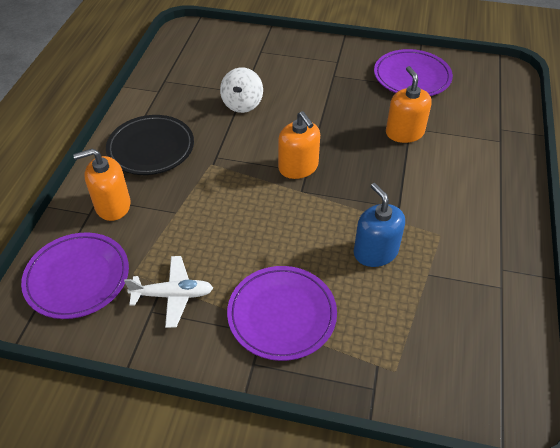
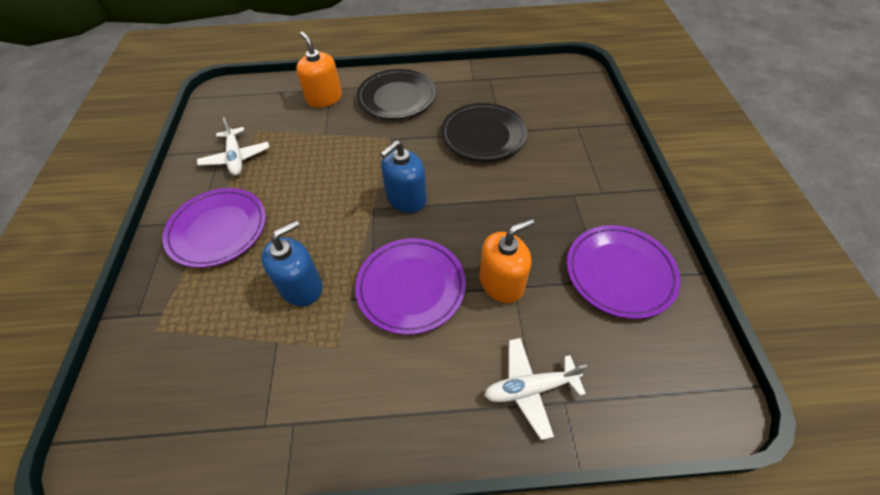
camera: 75 degrees right, 5 degrees up
purple plate [21,232,129,319] -> purple plate moved to [355,238,466,335]
white spinning top [220,67,263,113] -> black plate [441,103,527,162]
orange soap dispenser [278,111,320,179] -> blue soap dispenser [381,140,427,213]
none -> white plane [484,338,587,440]

